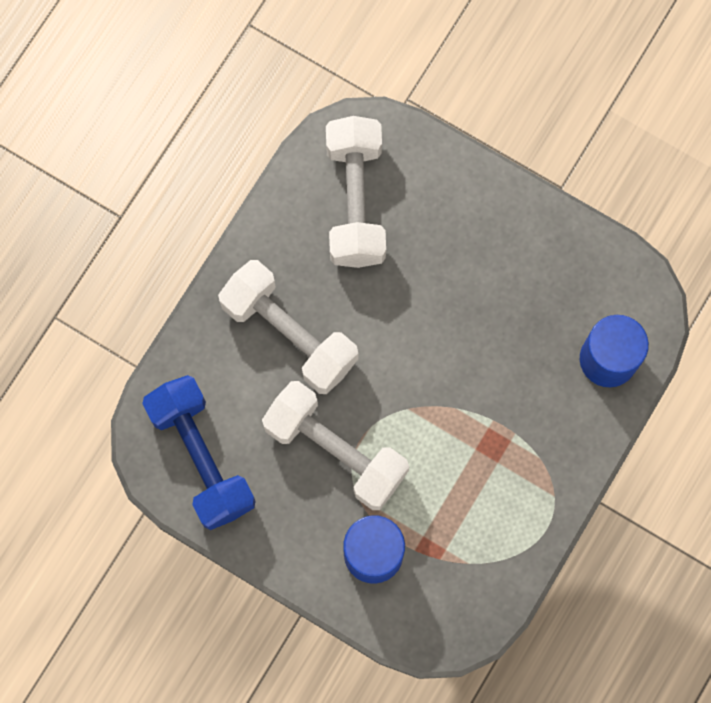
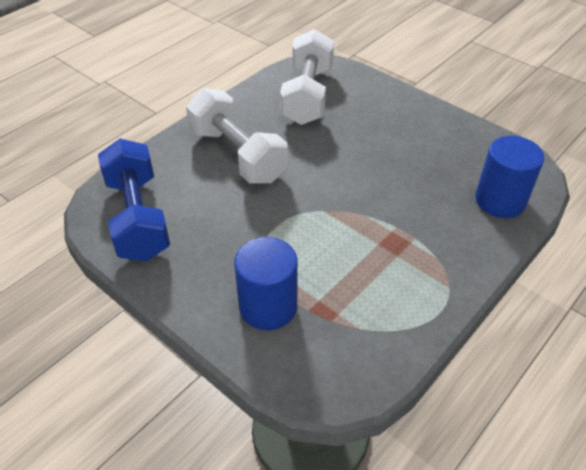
camera: 10 degrees right, 30 degrees down
white dumbbell [262,381,409,510] -> none

